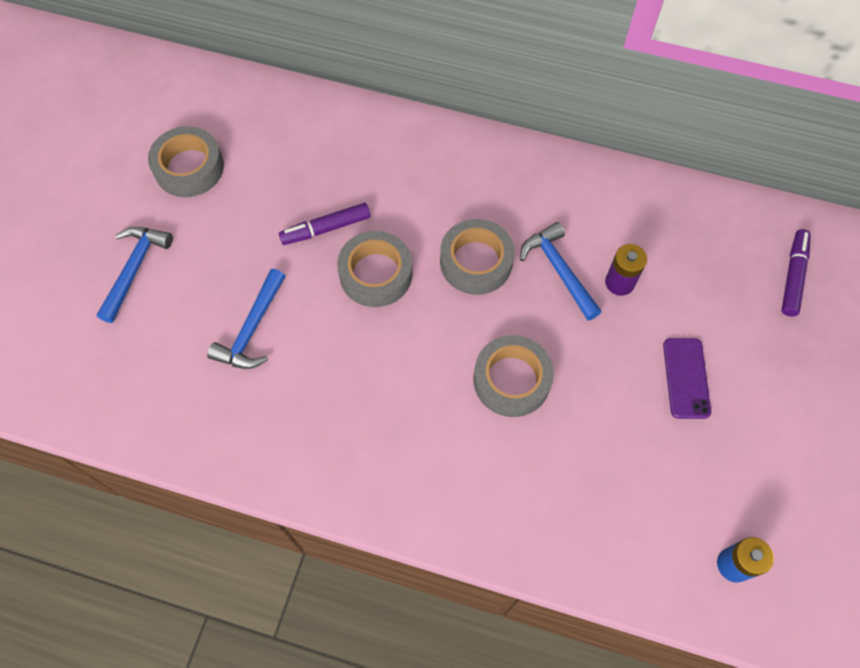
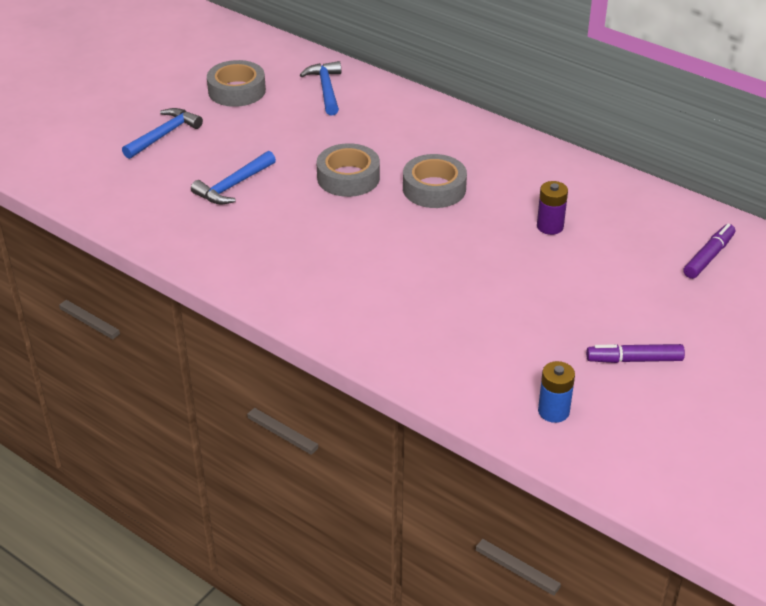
camera: 20 degrees right, 25 degrees down
purple marker [279,203,371,245] -> purple marker moved to [586,344,685,363]
grey tape [474,335,554,417] -> none
blue hammer [520,222,602,320] -> blue hammer moved to [300,61,341,116]
purple phone [663,338,711,419] -> none

